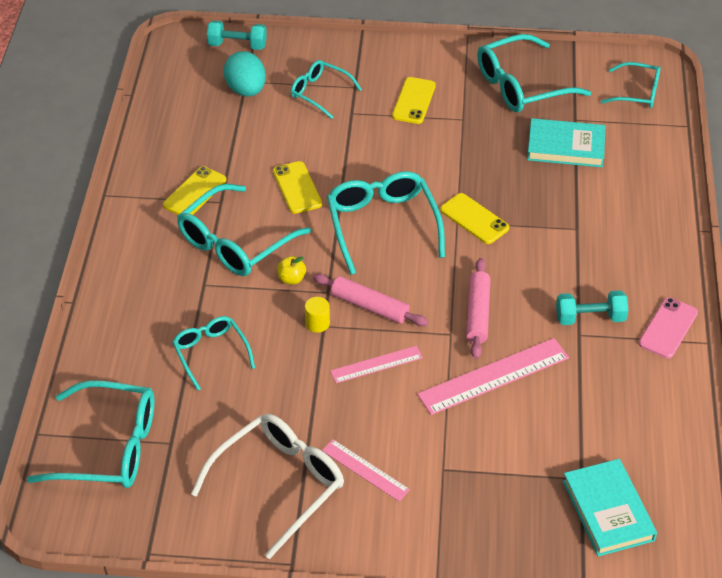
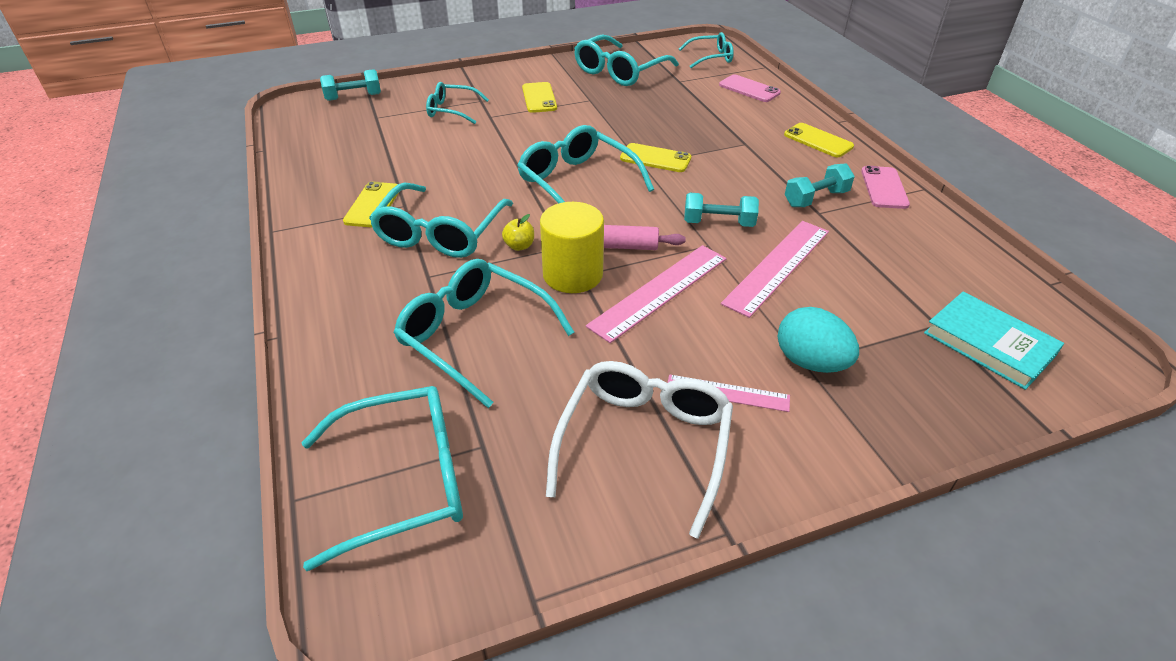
camera: 25 degrees left, 5 degrees down
turquoise glasses [172,316,255,391] -> turquoise glasses [394,259,574,408], size x1.66
turquoise egg [224,51,266,97] -> turquoise egg moved to [778,307,859,373]
yellow phone [273,161,322,214] -> yellow phone moved to [784,123,854,157]
yellow cylinder [305,297,330,333] -> yellow cylinder [540,202,604,293], size x2.19
pink ruler [330,346,423,383] -> pink ruler [586,245,726,343], size x1.70
pink rolling pin [466,258,490,359] -> turquoise dumbbell [684,193,759,227]
turquoise book [527,118,605,167] -> none
none -> pink phone [719,74,781,102]

